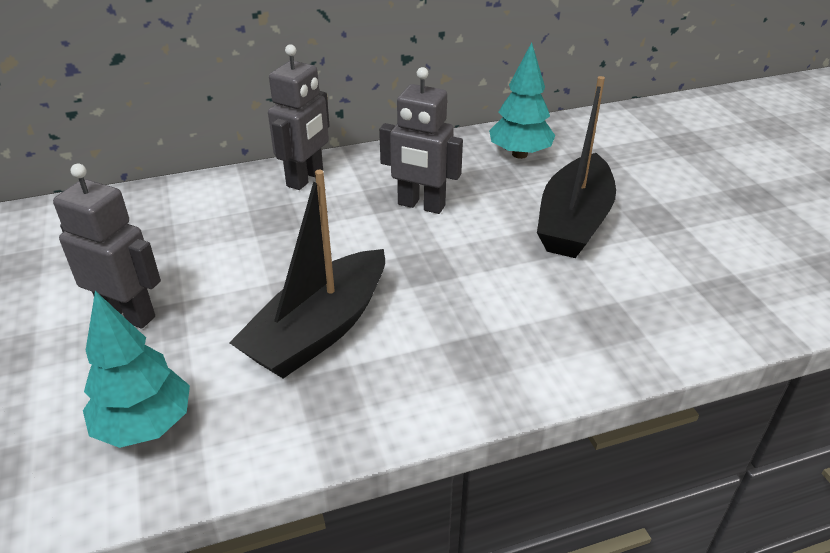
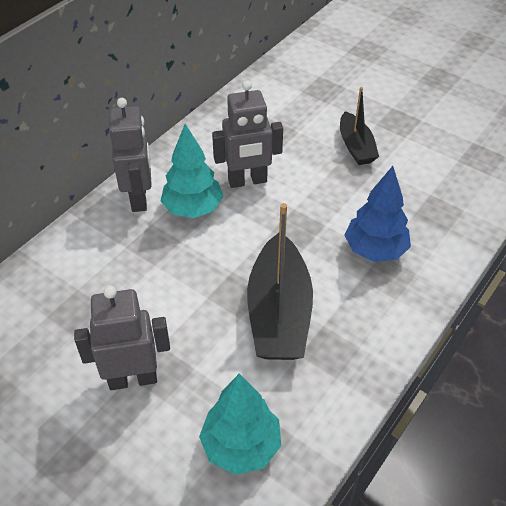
camera: 35 degrees left, 10 degrees up
turquoise tree [489,42,555,159] -> turquoise tree moved to [161,124,224,218]
black boat [537,76,616,258] -> black boat [340,87,379,165], size x0.59
none -> blue tree [345,166,411,262]

